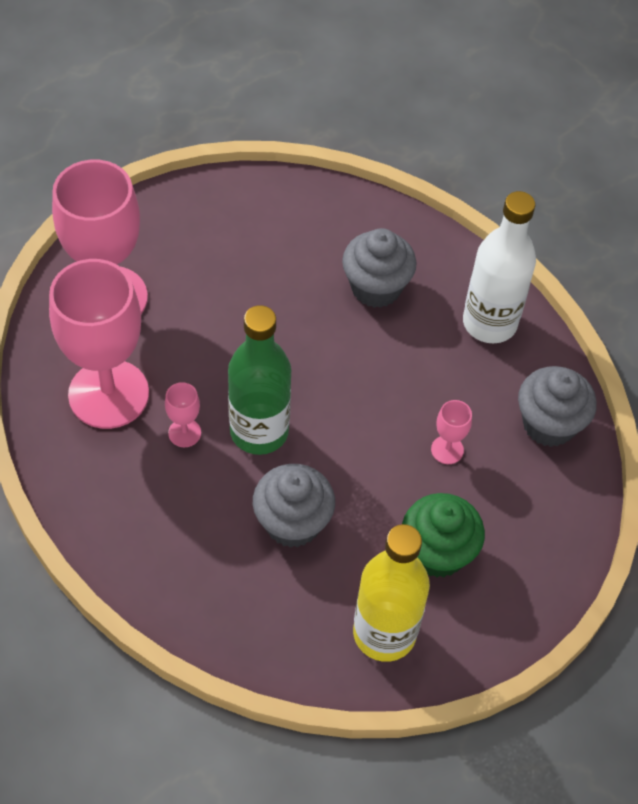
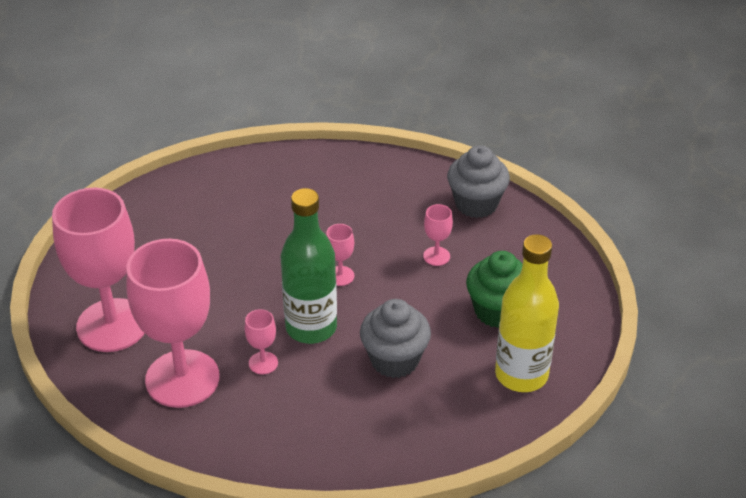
camera: 40 degrees left, 15 degrees down
grey cupcake [342,228,417,308] -> none
white bottle [463,191,536,343] -> none
none -> pink goblet [326,224,354,286]

